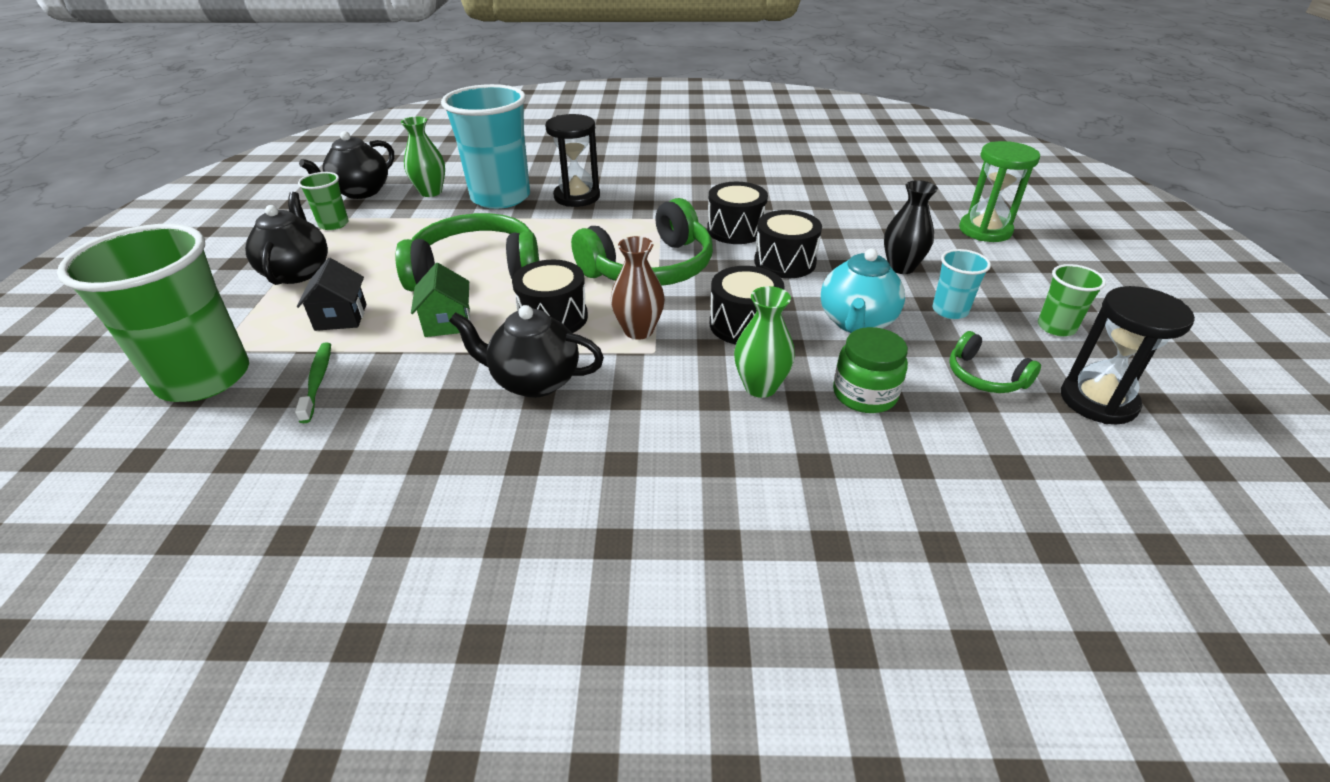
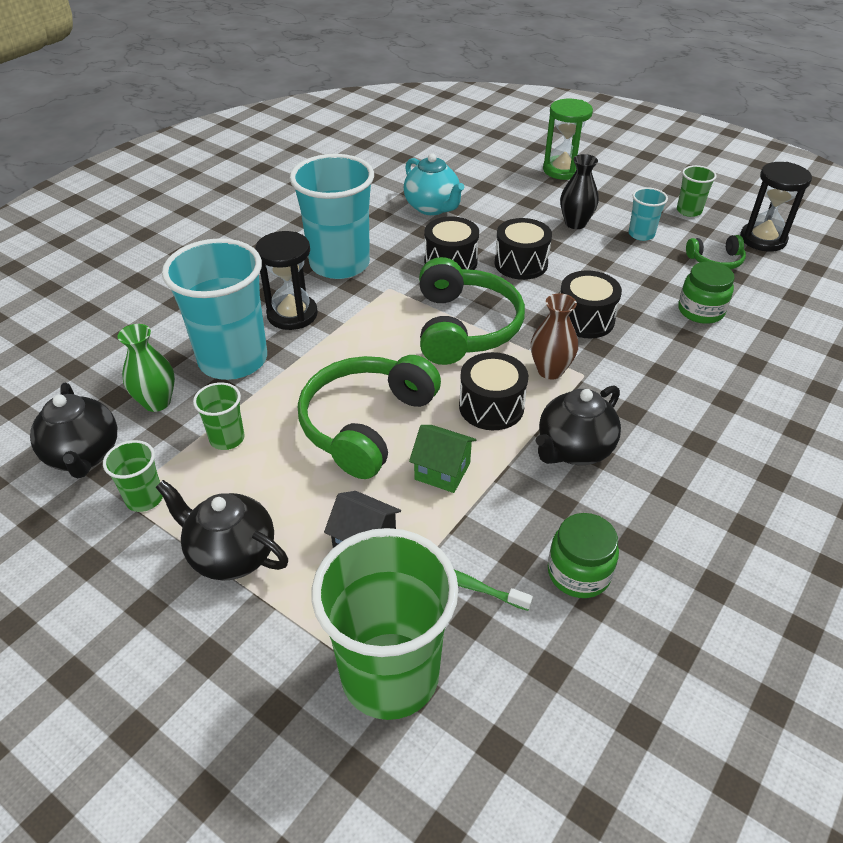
camera: 55 degrees left, 5 degrees up
green vase [734,286,795,398] -> none
turquoise teapot [821,249,905,333] -> turquoise teapot moved to [404,154,464,215]
none -> green cup [193,382,244,450]
none -> turquoise cup [290,154,374,279]
none -> green jar [548,513,619,598]

